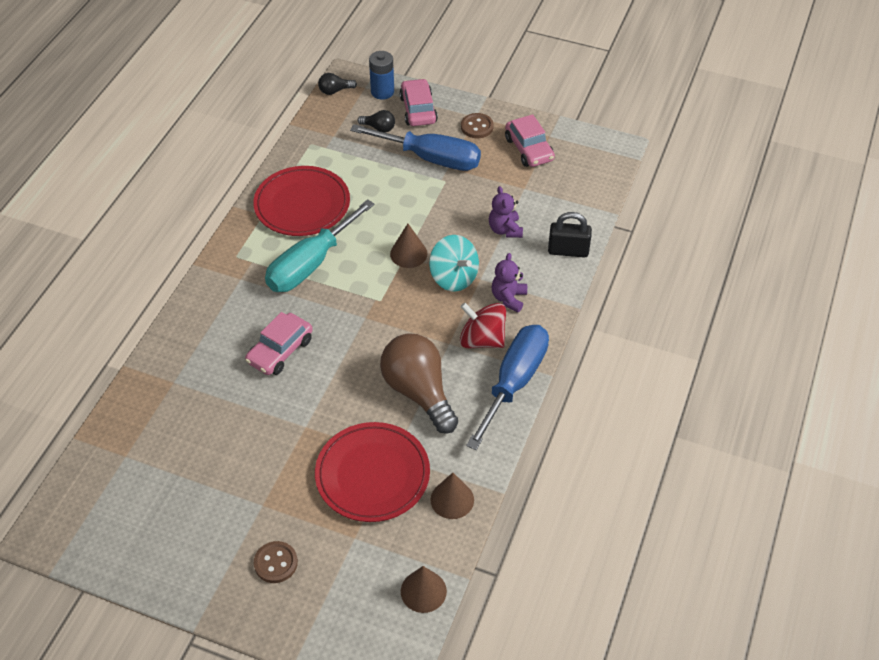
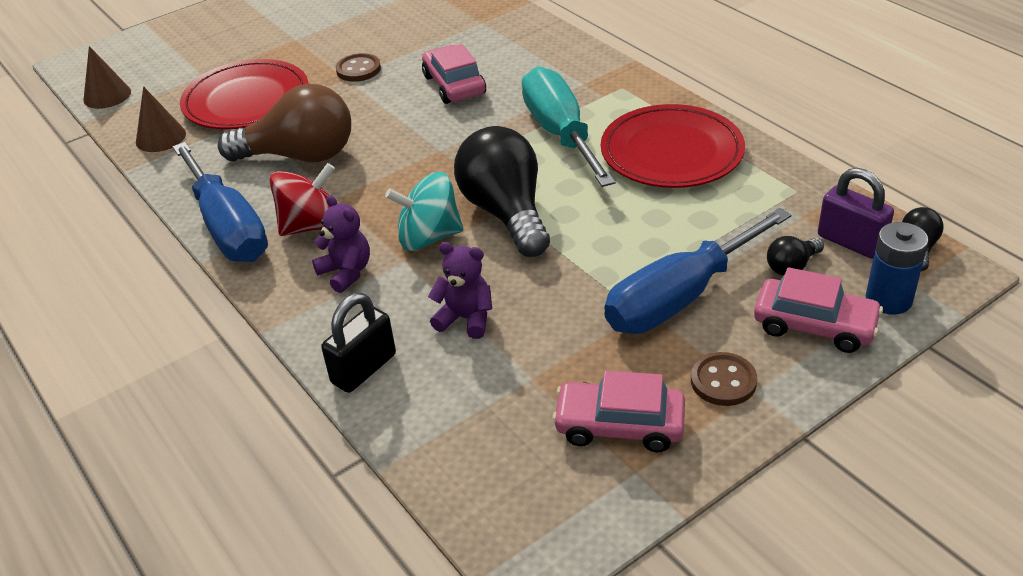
camera: 125 degrees right, 10 degrees down
brown button [254,541,298,583] -> brown button moved to [336,53,381,82]
brown cone [390,224,428,268] -> black light bulb [454,126,550,257]
none -> purple padlock [818,168,894,259]

